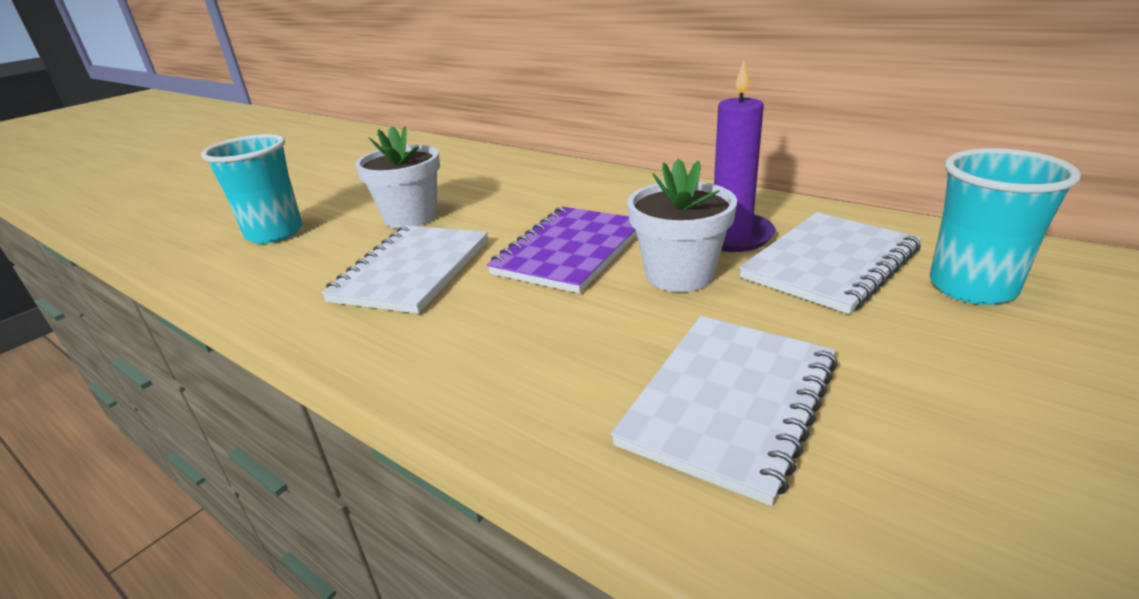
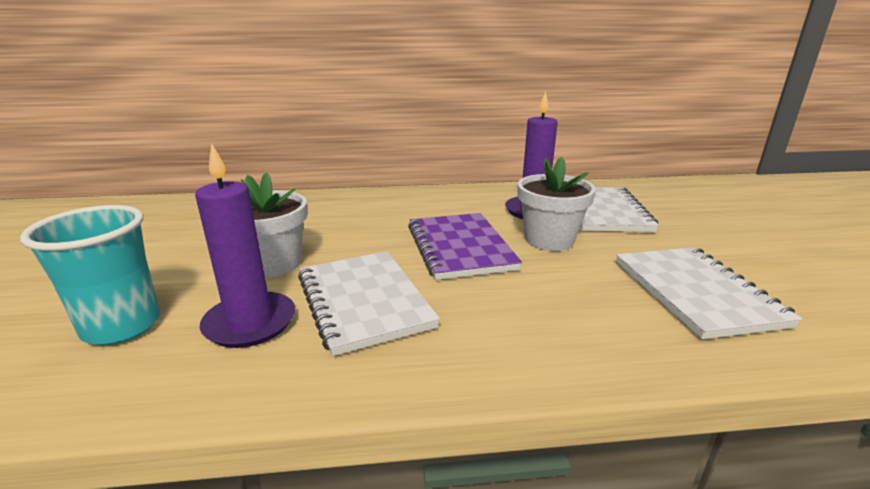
camera: 45 degrees left, 5 degrees down
turquoise cup [930,148,1081,305] -> none
none -> purple candle [195,144,295,348]

